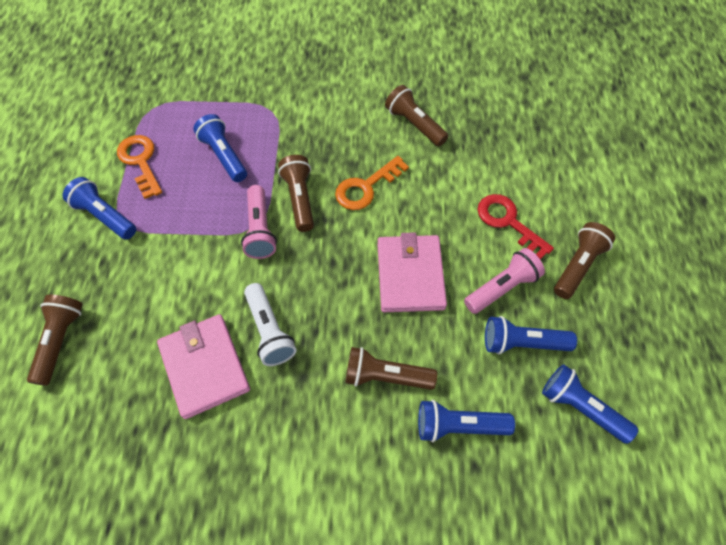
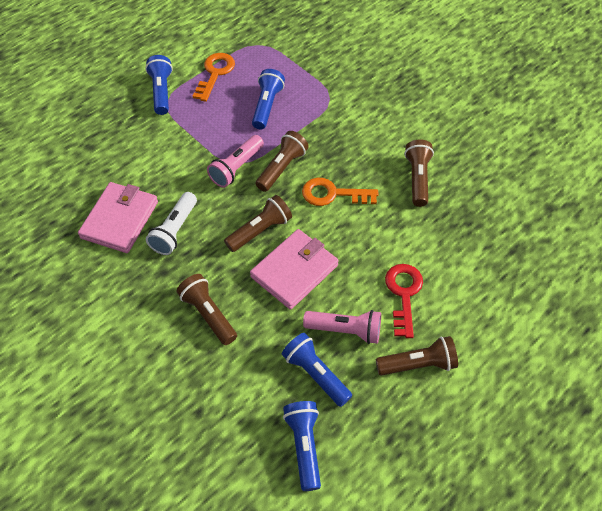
camera: 45 degrees right, 5 degrees down
brown flashlight [27,295,83,386] -> brown flashlight moved to [224,195,292,252]
blue flashlight [418,400,515,442] -> none

